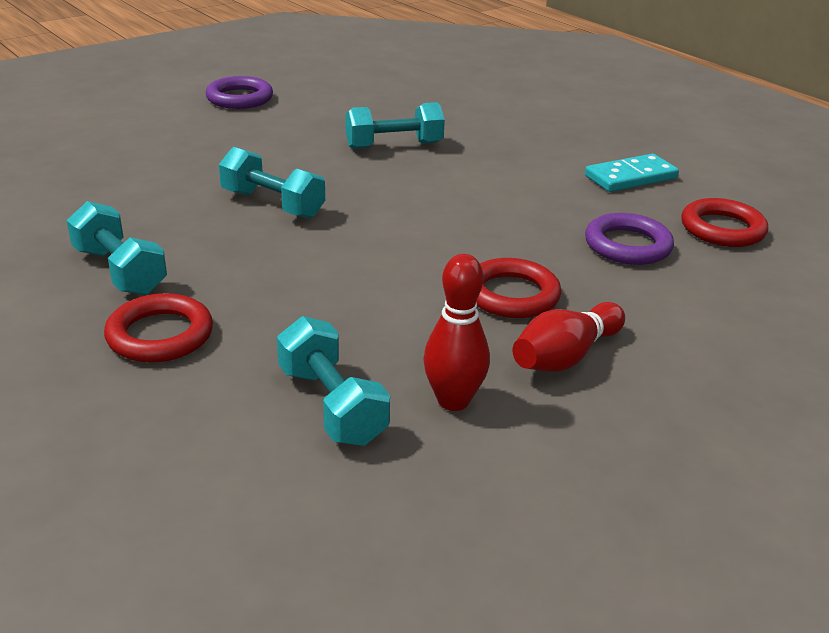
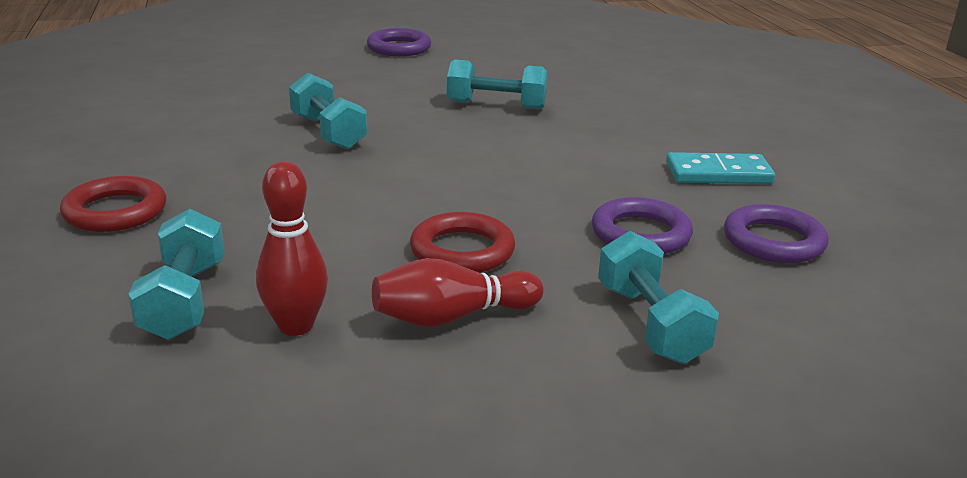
camera: 25 degrees right, 5 degrees down
turquoise dumbbell [66,201,167,295] -> turquoise dumbbell moved to [598,231,719,364]
red ring [681,198,768,247] -> purple ring [724,204,829,263]

